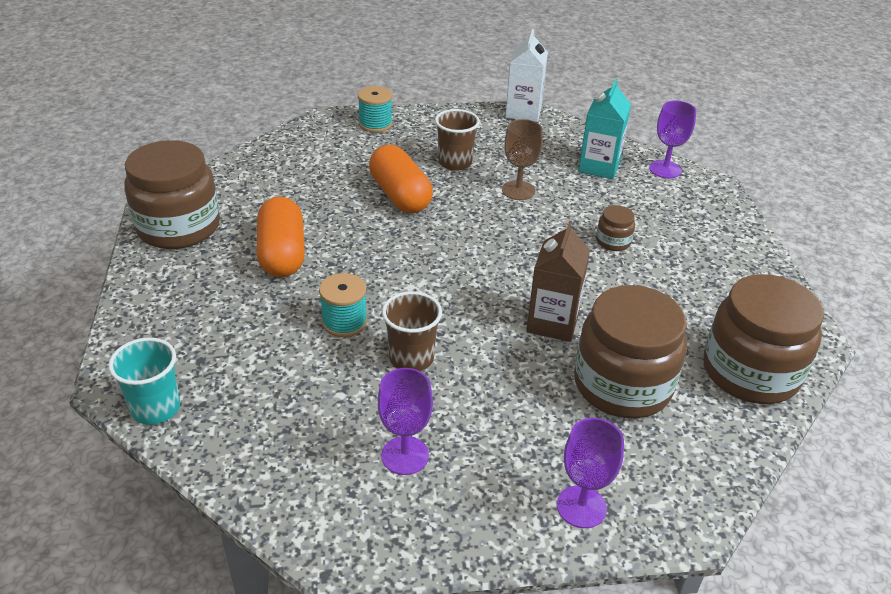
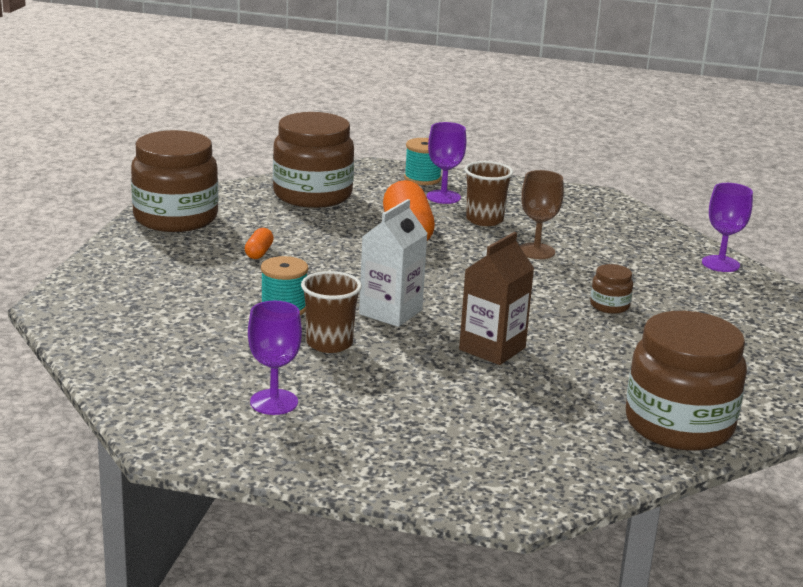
camera: 20 degrees right, 15 degrees down
turquoise cup [108,338,180,425] -> none
orange capsule [257,197,305,277] -> orange capsule [245,228,274,259], size x0.45
white carton [505,29,548,122] -> white carton moved to [359,199,428,327]
purple goblet [557,418,624,528] -> purple goblet moved to [427,122,466,204]
brown jar [574,285,687,418] -> brown jar moved to [273,112,354,208]
turquoise carton [578,79,631,179] -> none

